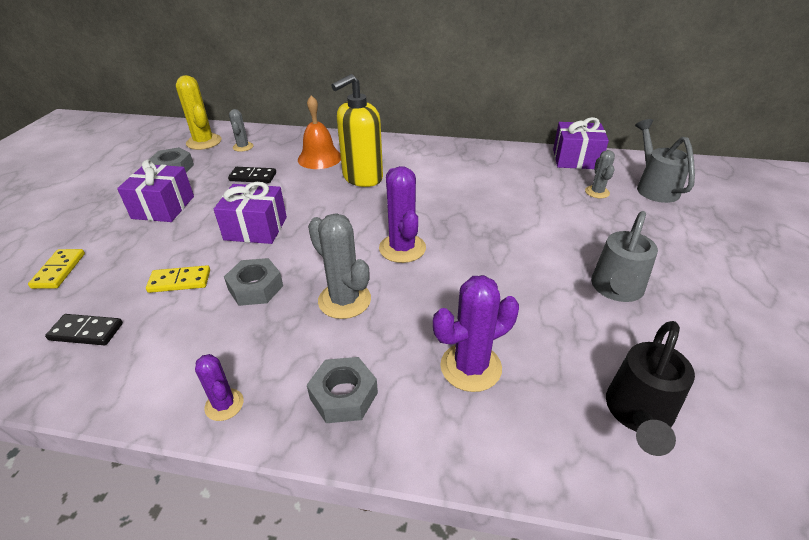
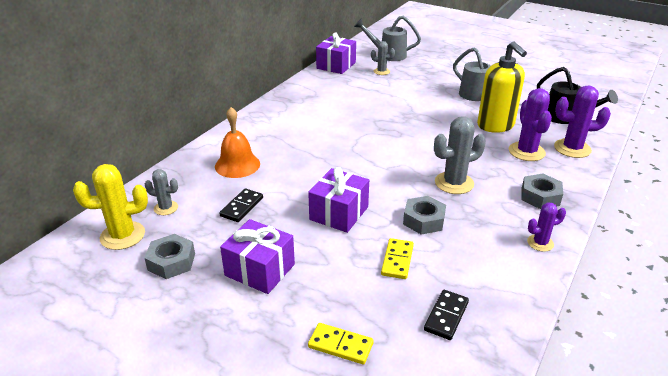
camera: 70 degrees left, 5 degrees down
yellow soap dispenser [331,74,383,187] -> yellow soap dispenser moved to [477,41,527,133]
purple cactus [379,166,426,263] -> purple cactus moved to [554,85,611,158]

